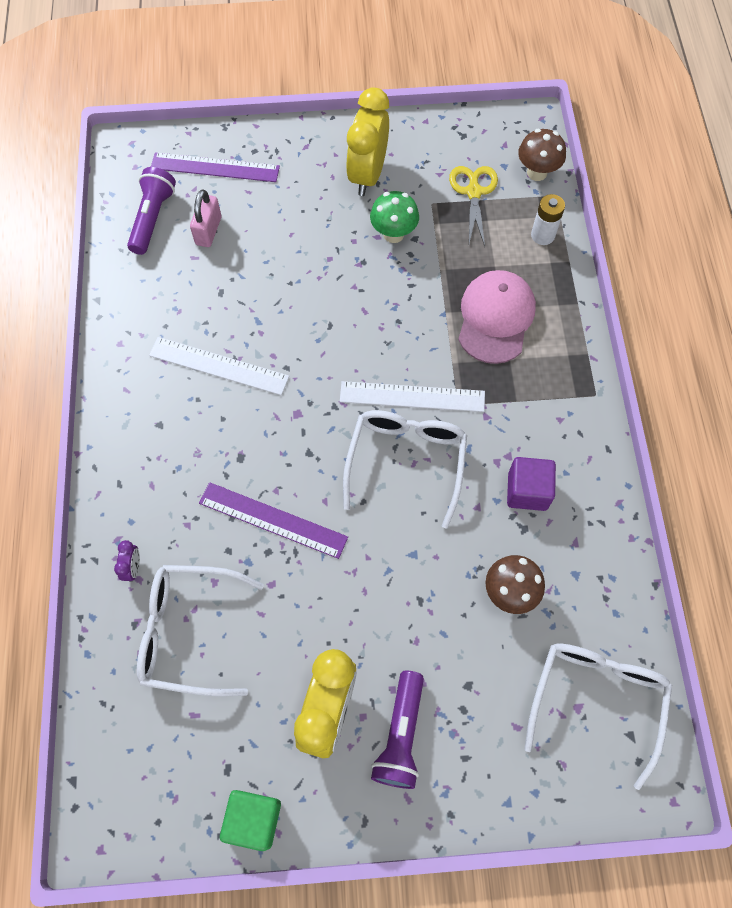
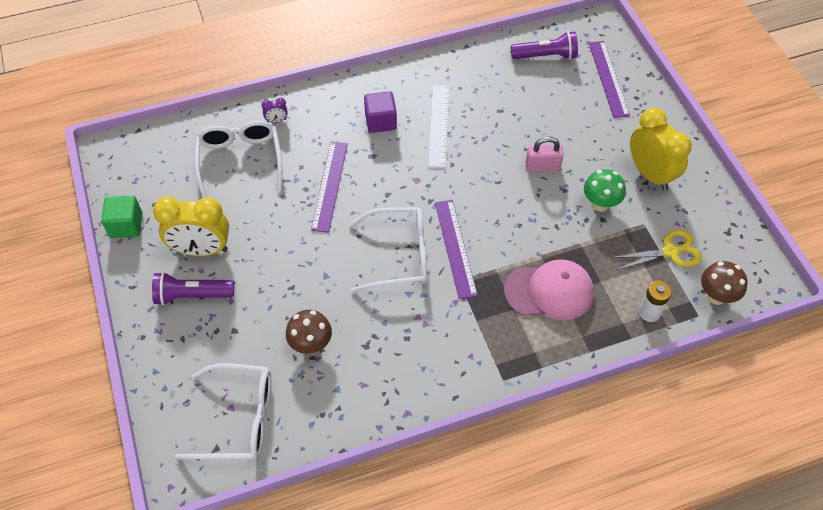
camera: 75 degrees right, 10 degrees down
pink padlock [190,189,221,247] -> pink padlock moved to [526,137,564,172]
white ruler [340,381,485,412] -> purple ruler [435,200,478,299]
yellow clock [346,87,389,196] -> yellow clock turned 60 degrees clockwise [630,108,692,191]
purple cube [507,457,556,511] -> purple cube moved to [364,91,397,133]

